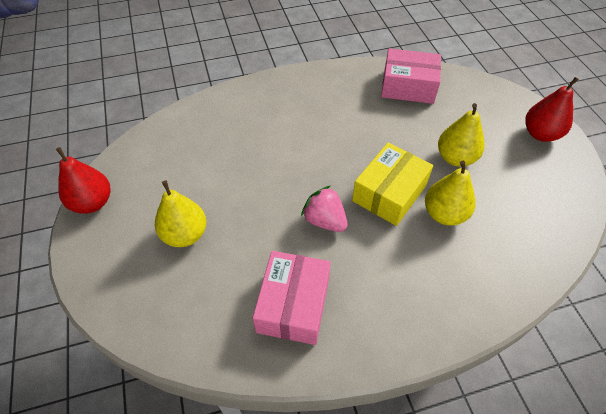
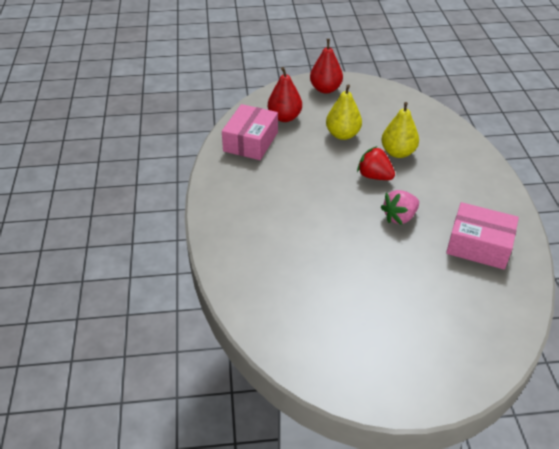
camera: 80 degrees left, 10 degrees down
red pear [56,147,110,214] -> red pear moved to [268,67,302,122]
yellow pear [155,180,206,247] -> none
yellow box [352,143,433,226] -> red strawberry [357,146,395,180]

